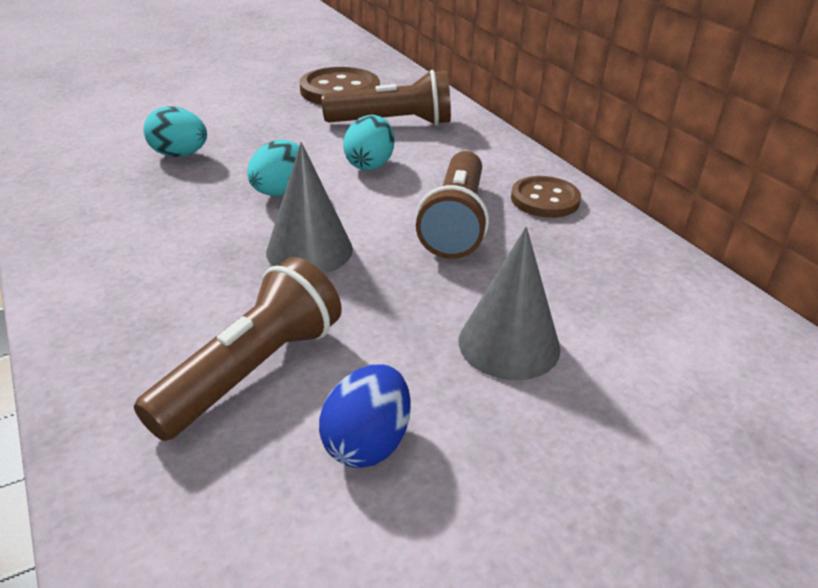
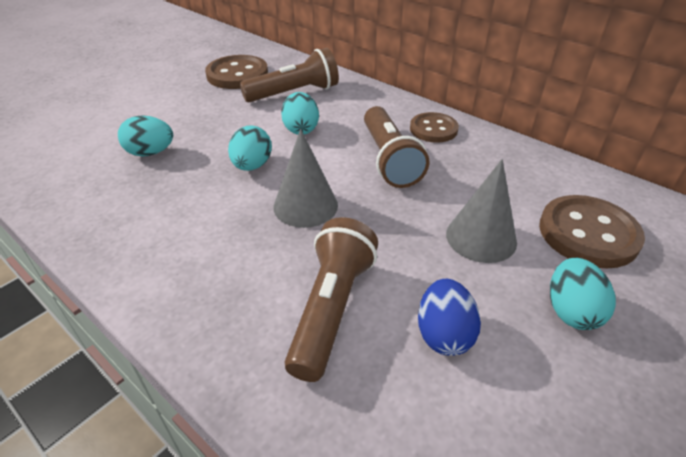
camera: 20 degrees left, 5 degrees up
none -> brown button [539,195,645,269]
none -> turquoise egg [550,258,616,330]

